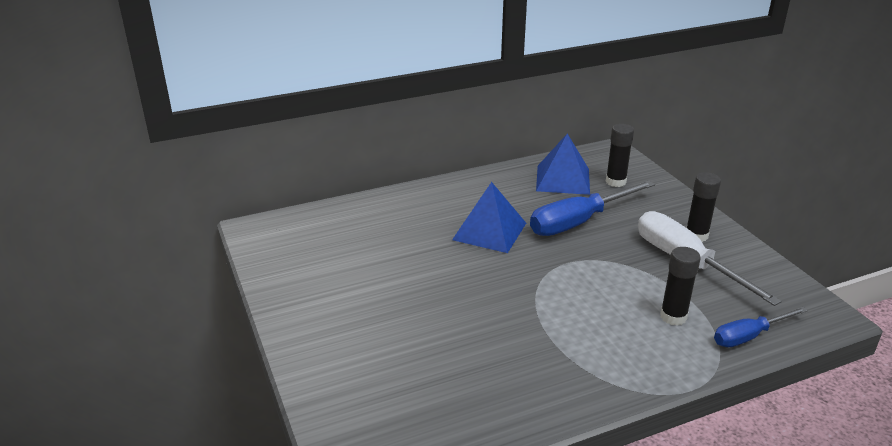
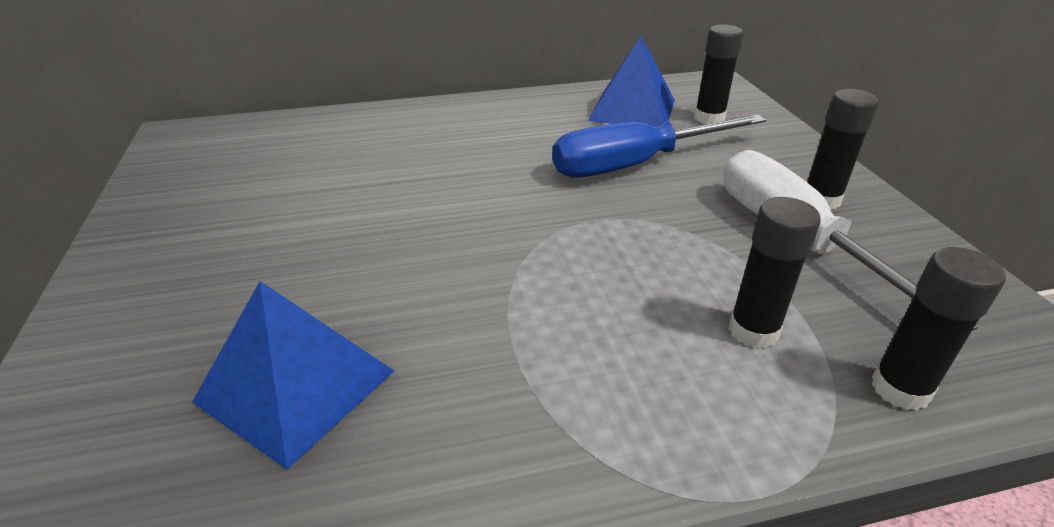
camera: 10 degrees right, 5 degrees up
blue pyramid [452,182,526,253] -> blue pyramid moved to [192,281,394,469]
blue screwdriver [714,307,808,347] -> black glue stick [871,247,1006,411]

